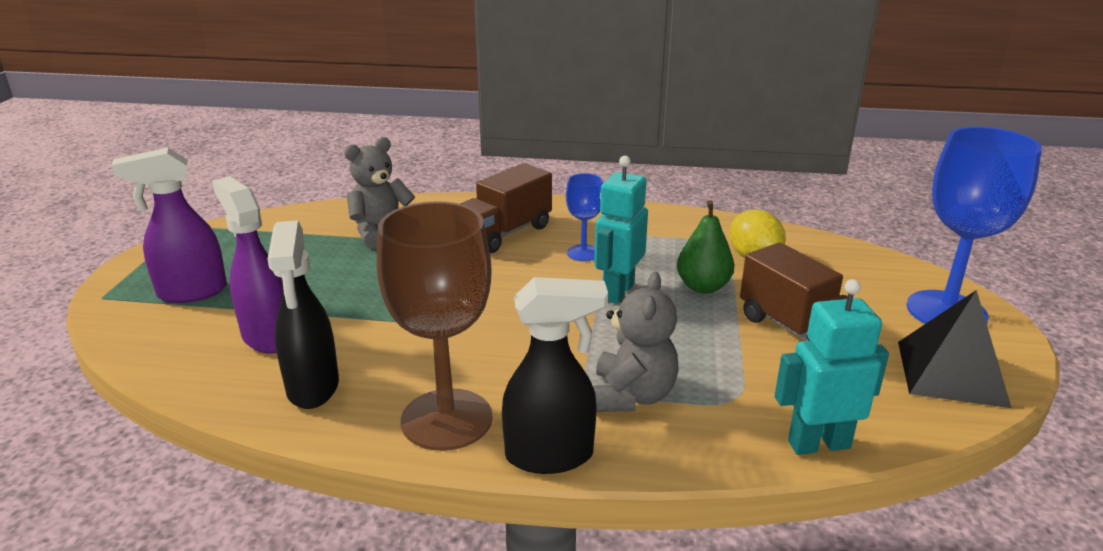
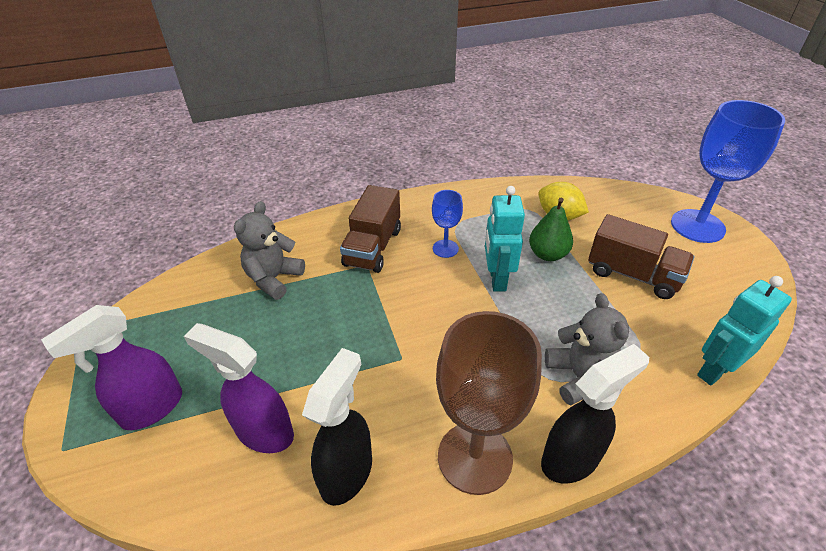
camera: 25 degrees left, 15 degrees up
black spray bottle [267,220,339,409] -> black spray bottle turned 120 degrees counterclockwise [302,348,372,506]
black pyramid [898,290,1012,408] -> none

